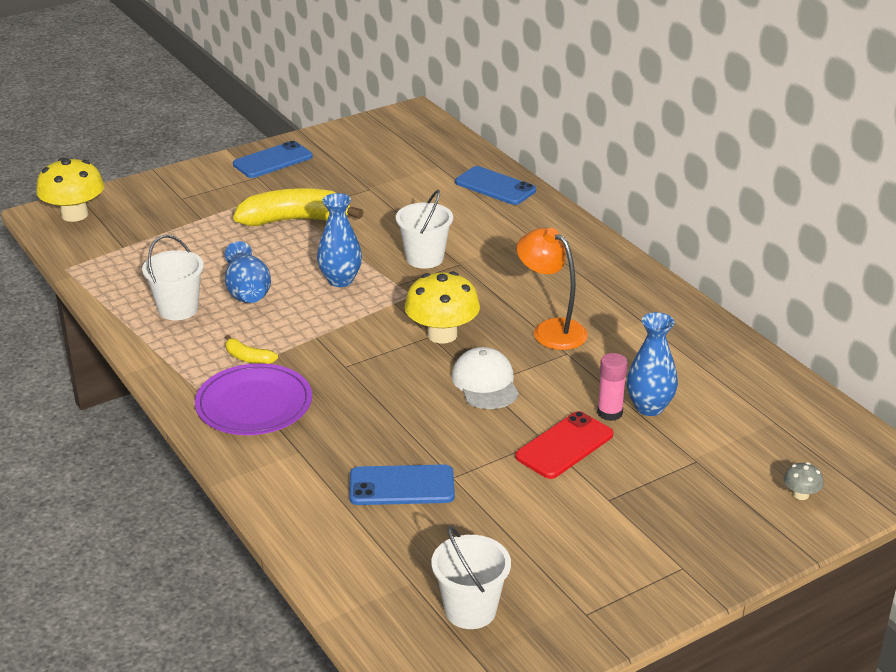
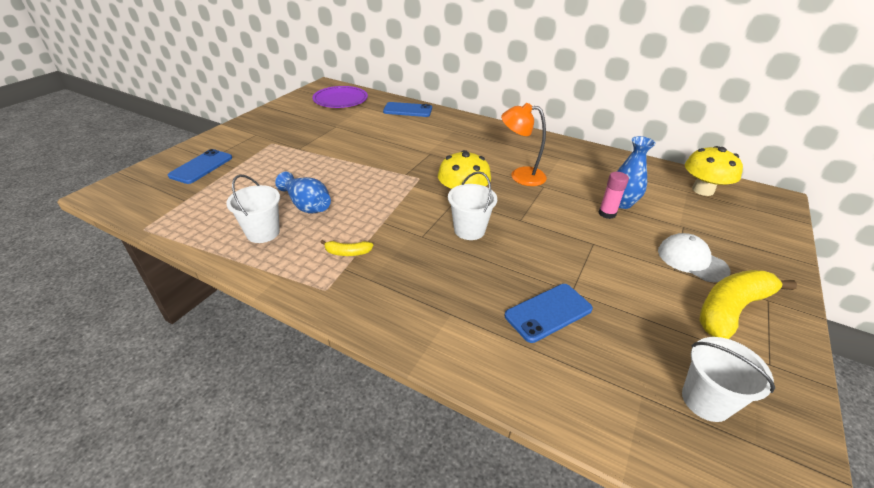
camera: 30 degrees left, 5 degrees up
yellow mushroom [36,158,104,222] -> yellow mushroom moved to [685,146,743,196]
purple plate [195,363,312,435] -> purple plate moved to [312,86,368,108]
blue phone [233,141,313,178] -> blue phone moved to [168,149,232,184]
yellow banana [233,188,363,226] -> yellow banana moved to [699,270,797,339]
blue vase [317,193,362,287] -> none
white bucket [396,190,453,269] -> white bucket moved to [448,171,497,240]
white cap [451,347,519,409] -> white cap moved to [658,233,731,282]
red phone [515,411,613,479] -> none
grey mushroom [783,462,824,500] -> none

